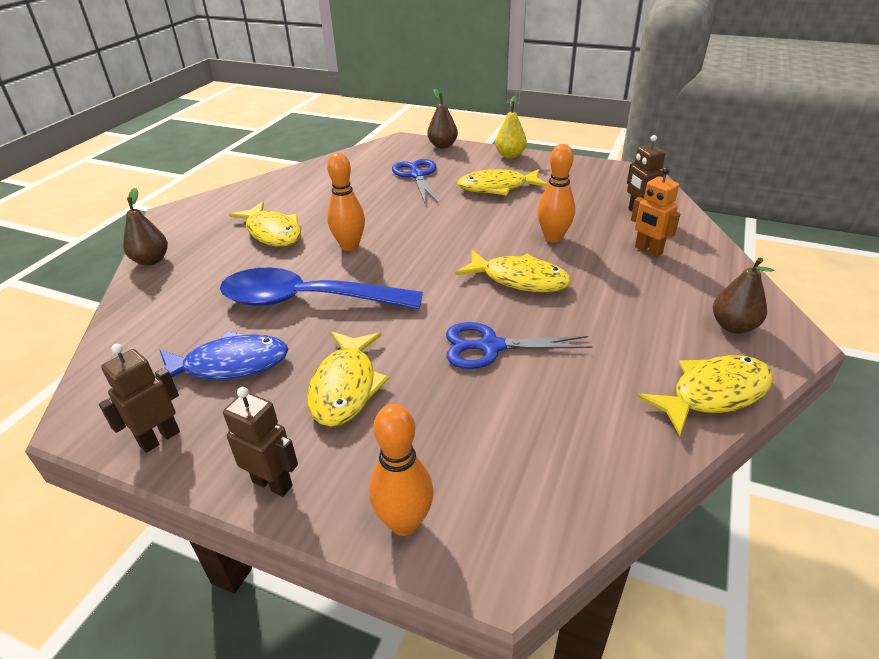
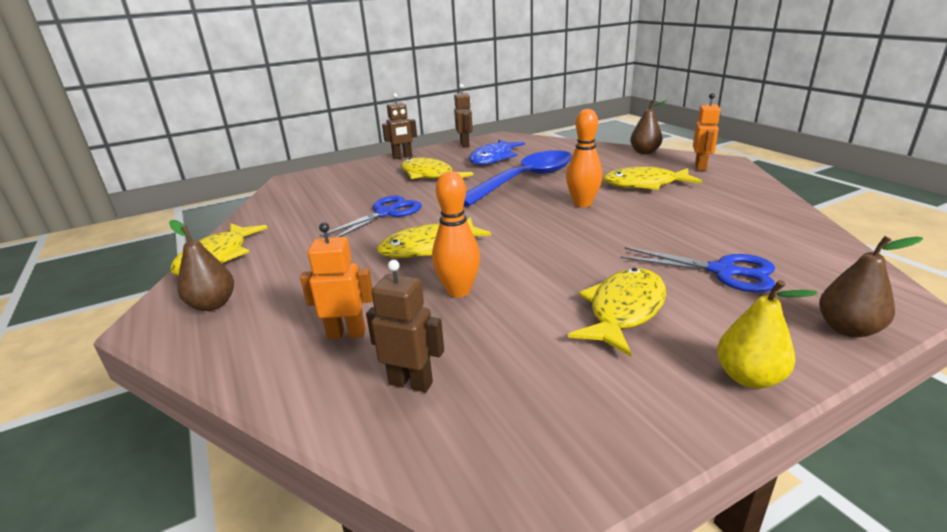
camera: 130 degrees right, 10 degrees down
orange bowling pin [369,404,434,536] -> none
none -> orange robot [693,93,721,171]

